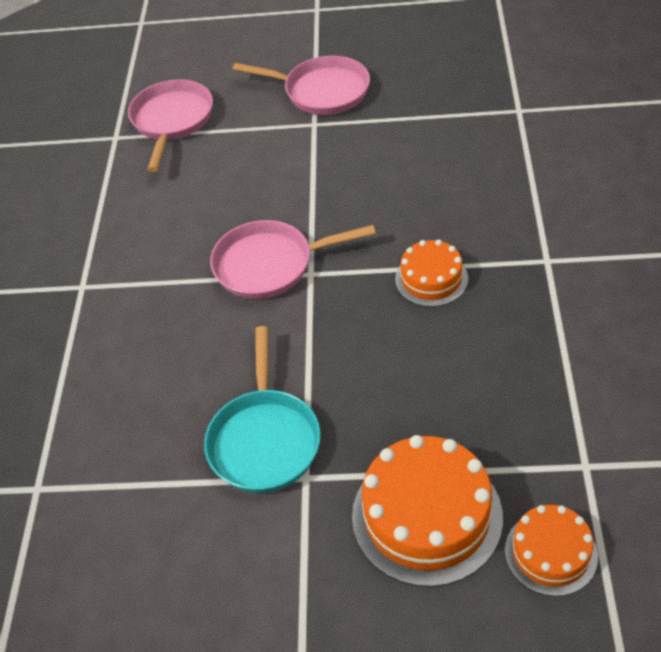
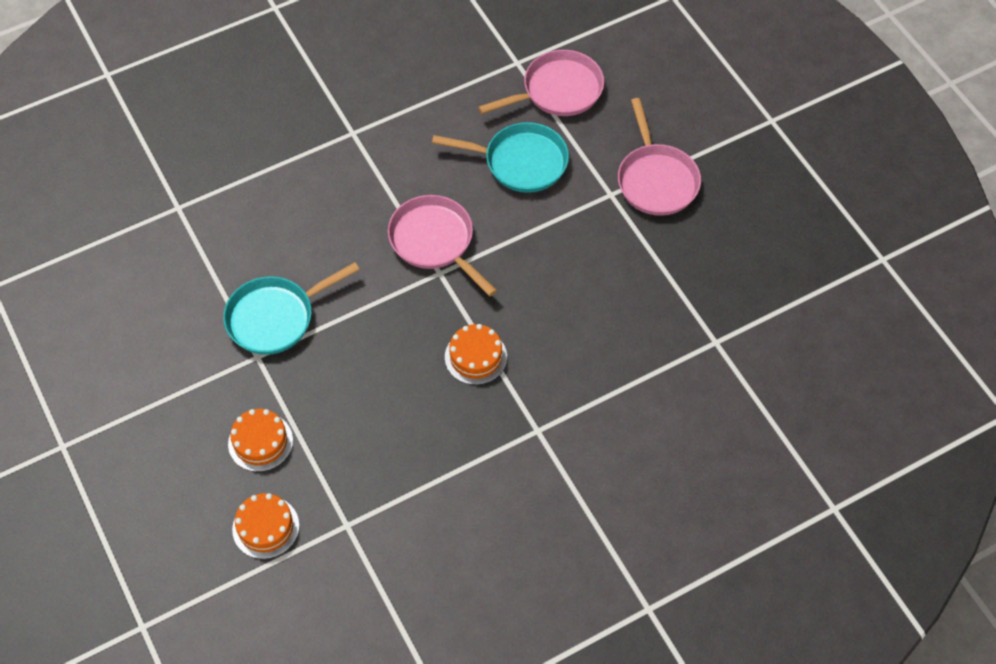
camera: 55 degrees right, 10 degrees up
orange cake [352,435,503,587] -> orange cake [228,409,293,472], size x0.58
none -> turquoise pan [432,122,569,193]

